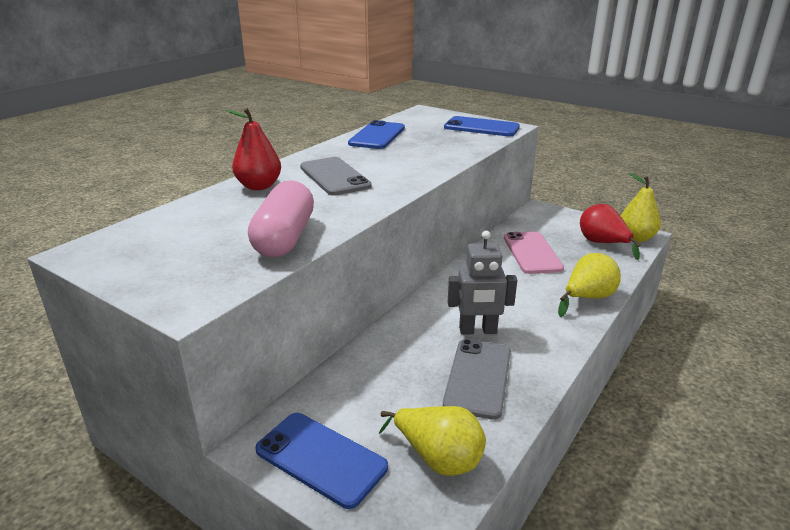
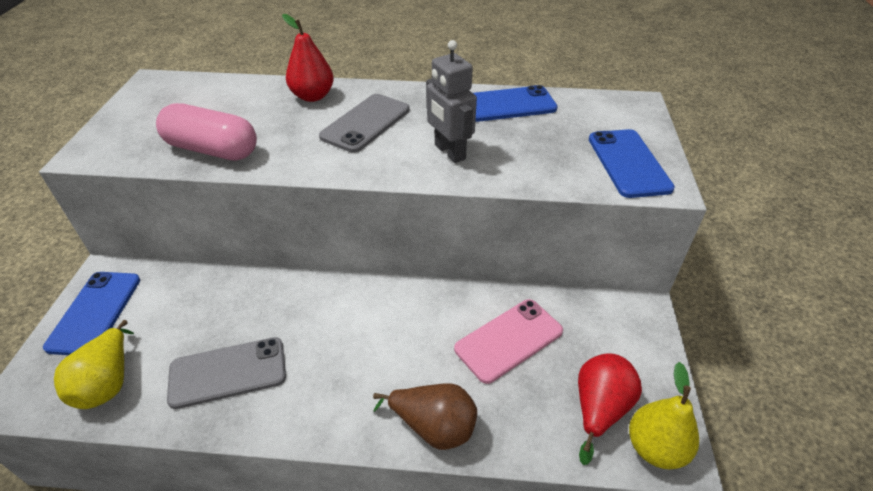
camera: 60 degrees right, 15 degrees up
pink capsule [248,180,314,257] -> pink capsule turned 45 degrees clockwise [156,103,257,161]
grey robot [448,231,517,335] -> grey robot moved to [426,40,477,163]
yellow pear [558,253,621,317] -> brown pear [373,383,477,450]

